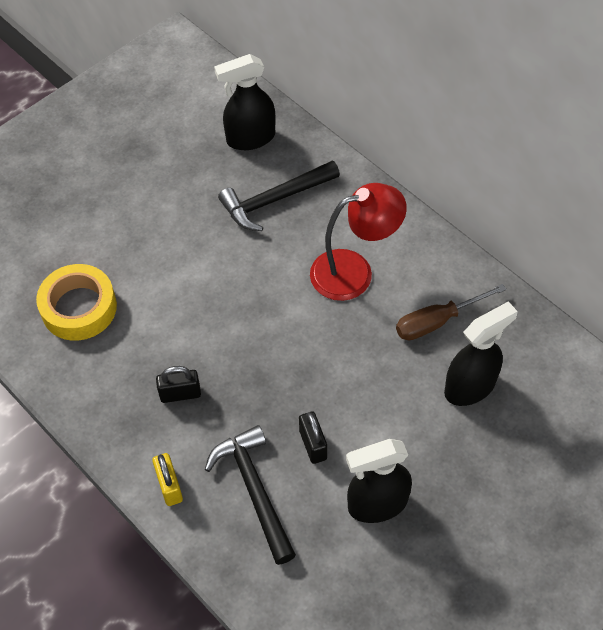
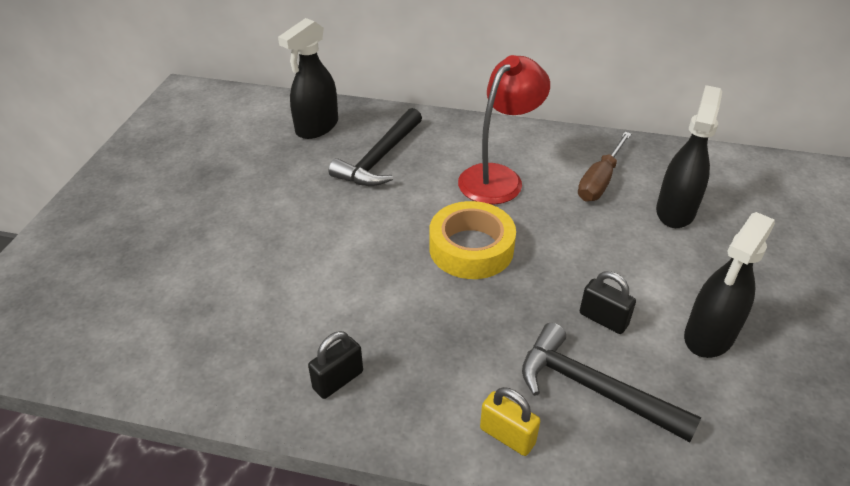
camera: 35 degrees left, 15 degrees down
yellow tape [36,264,117,341] -> yellow tape moved to [429,201,516,279]
black padlock [156,366,201,403] -> black padlock moved to [308,331,363,399]

